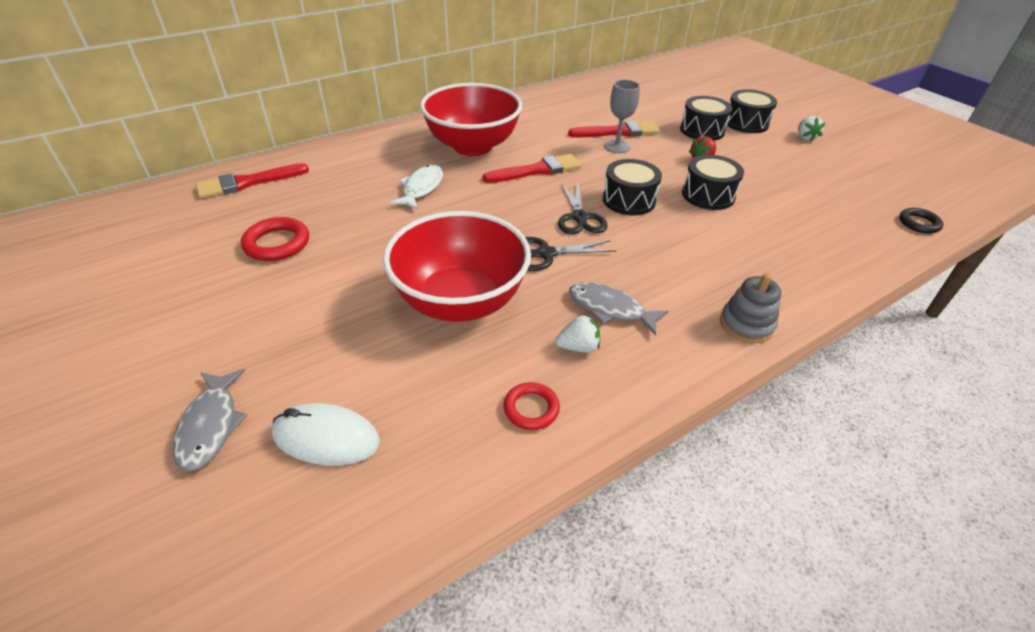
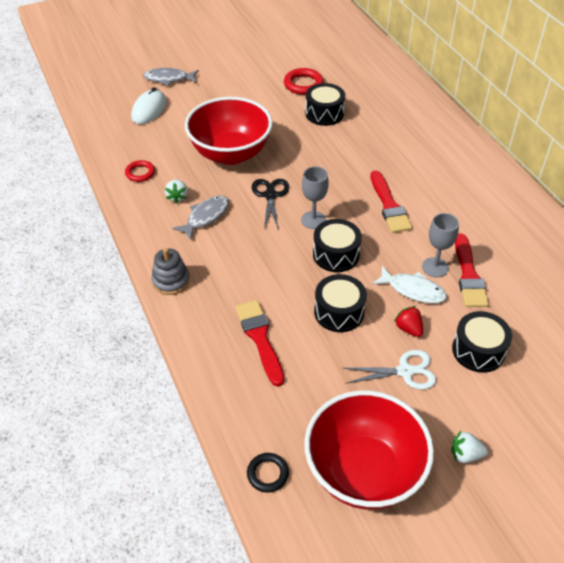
camera: 100 degrees right, 5 degrees up
red brush [196,163,309,199] -> red brush moved to [236,300,284,387]
white fish [390,165,443,210] -> white fish moved to [372,266,446,303]
red bowl [420,83,522,156] -> red bowl moved to [305,390,434,510]
black scissors [558,183,608,234] -> grey goblet [301,166,329,229]
black drum [727,89,777,133] -> black drum moved to [305,83,345,126]
none -> white scissors [343,350,436,390]

